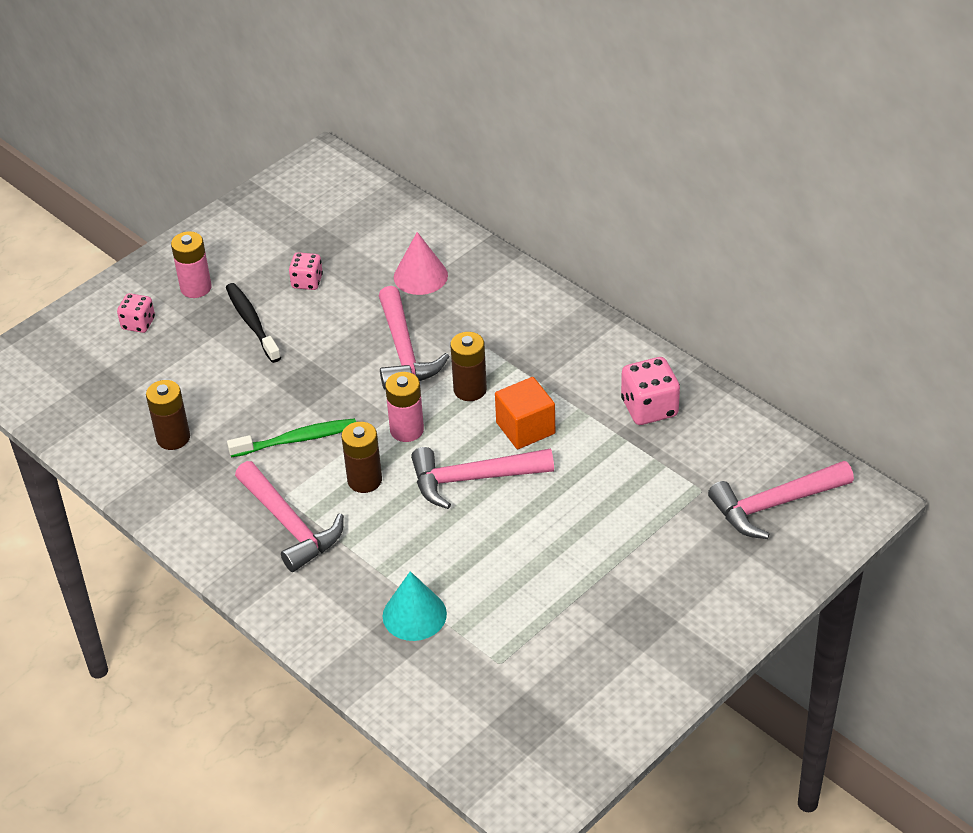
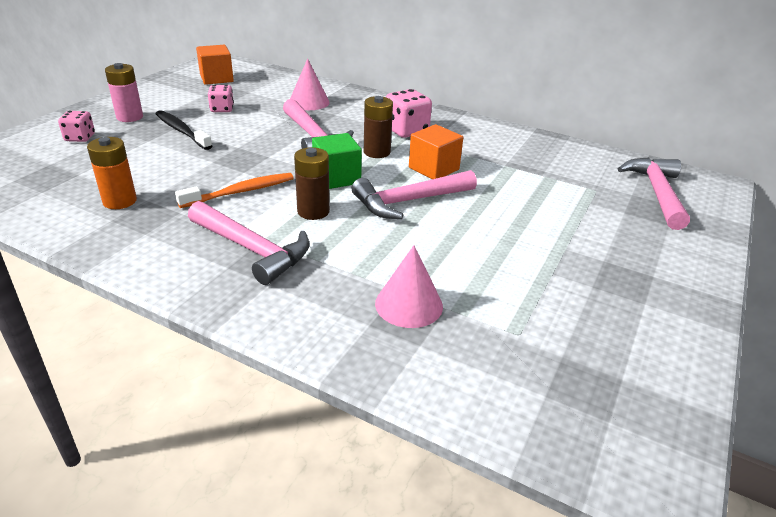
camera: 20 degrees left, 10 degrees down
brown battery [146,380,190,450] -> orange battery [87,137,137,209]
green toothbrush [227,418,356,457] -> orange toothbrush [175,173,294,208]
turquoise cone [383,571,447,641] -> pink cone [375,245,443,328]
pink battery [385,372,424,442] -> green cube [312,133,362,189]
pink dice [621,357,680,425] -> pink dice moved to [386,89,432,138]
pink hammer [708,461,854,539] -> pink hammer turned 135 degrees clockwise [618,157,690,230]
none -> orange cube [196,45,234,85]

